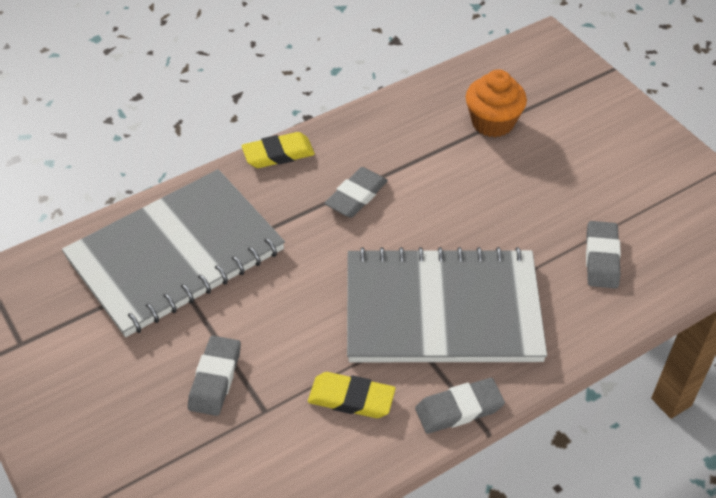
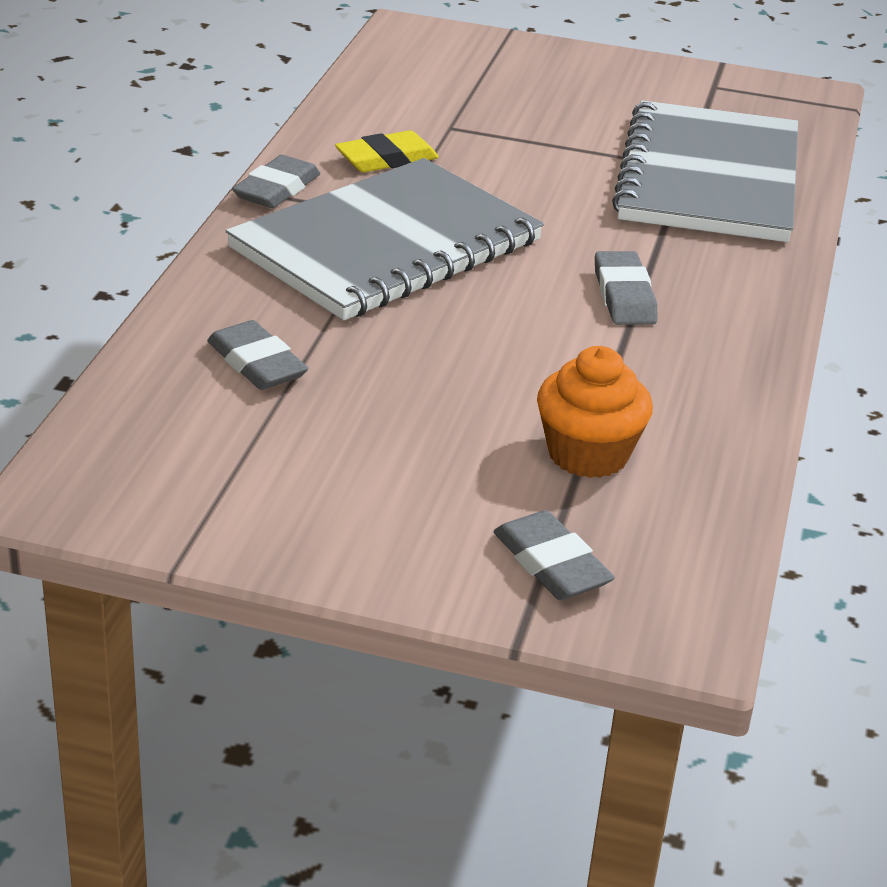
camera: 135 degrees right, 15 degrees down
grey eraser [188,336,241,416] -> grey eraser moved to [494,510,615,600]
yellow eraser [241,132,315,168] -> none

